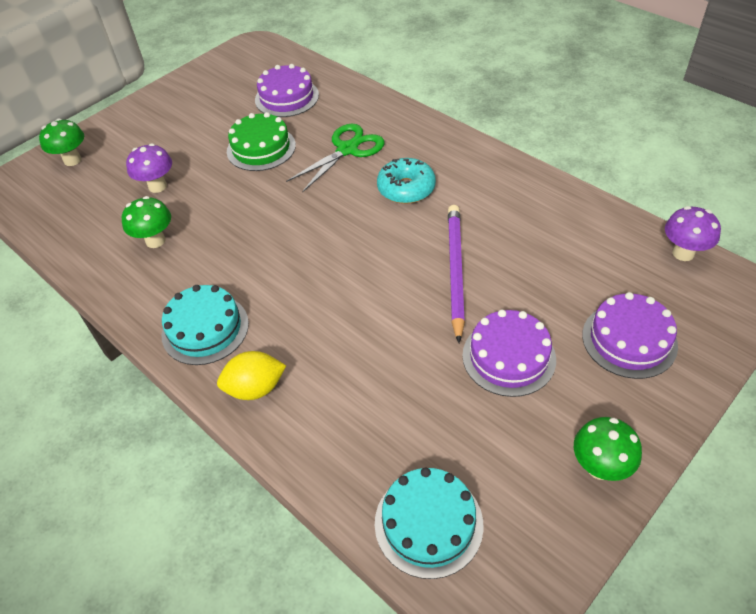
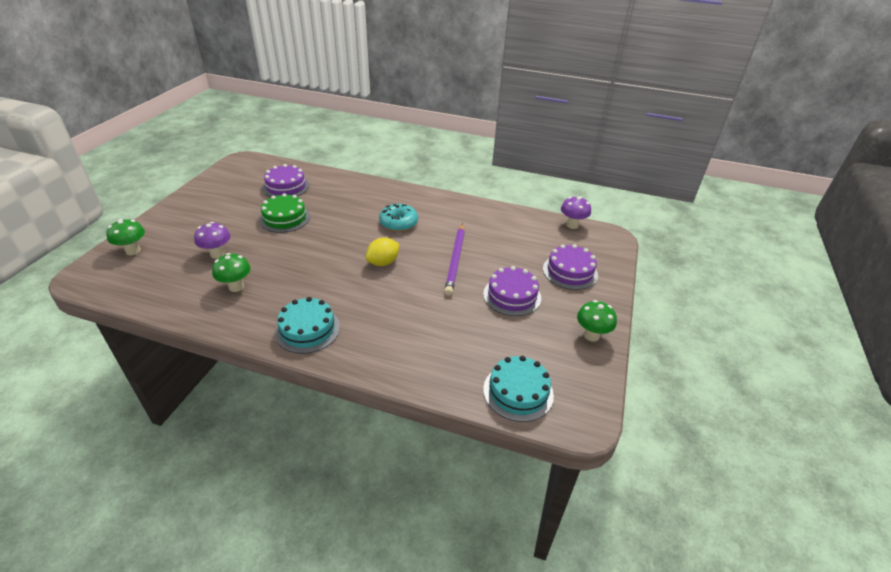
camera: 30 degrees left, 10 degrees down
yellow lemon [217,351,286,400] -> yellow lemon moved to [366,237,399,266]
green scissors [286,124,384,193] -> none
purple pencil [448,205,465,343] -> purple pencil turned 150 degrees counterclockwise [444,223,465,296]

